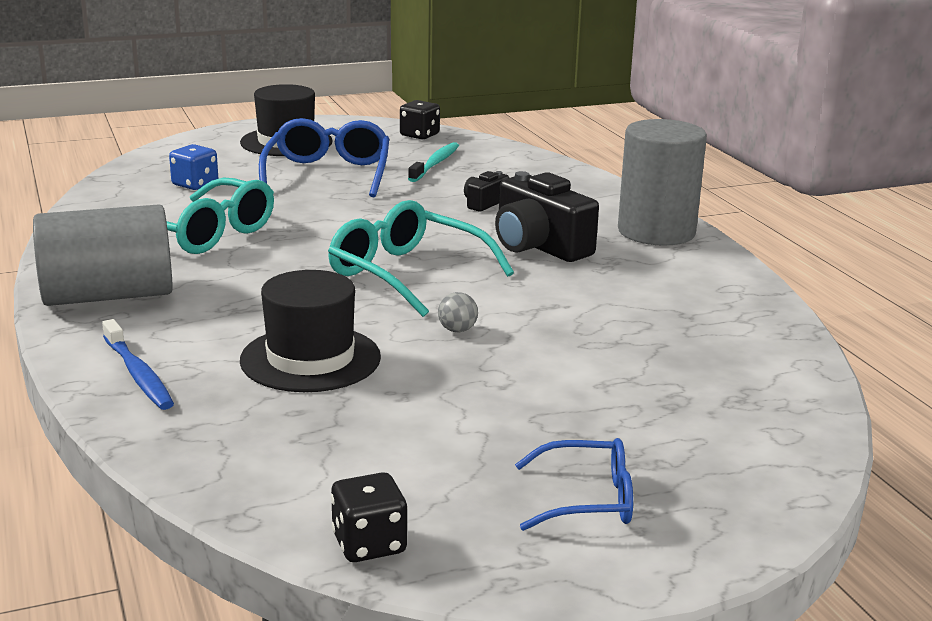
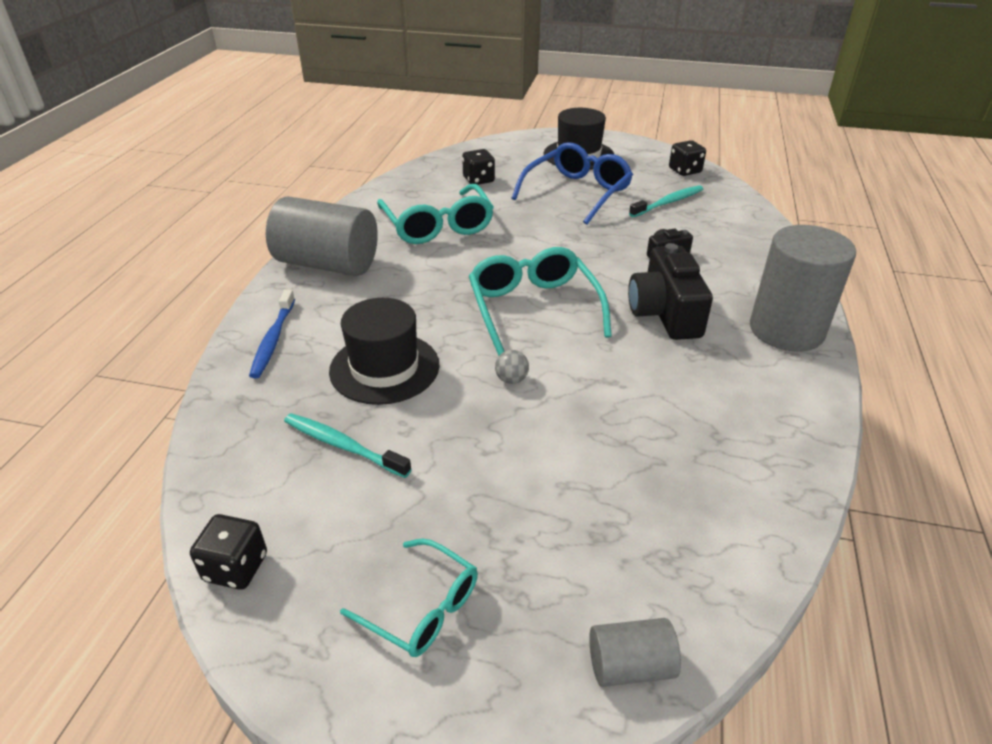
camera: 35 degrees right, 15 degrees up
blue dice [169,144,218,190] -> black dice [462,149,495,185]
blue glasses [515,438,633,531] -> turquoise glasses [340,539,478,657]
none -> turquoise toothbrush [284,413,411,478]
none -> grey cylinder [589,618,681,687]

